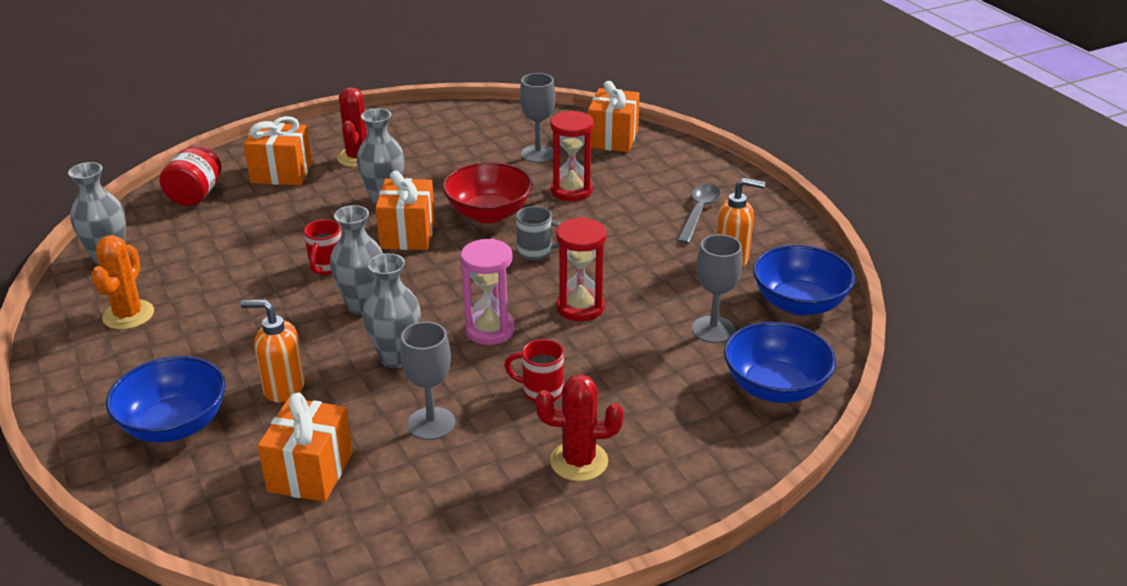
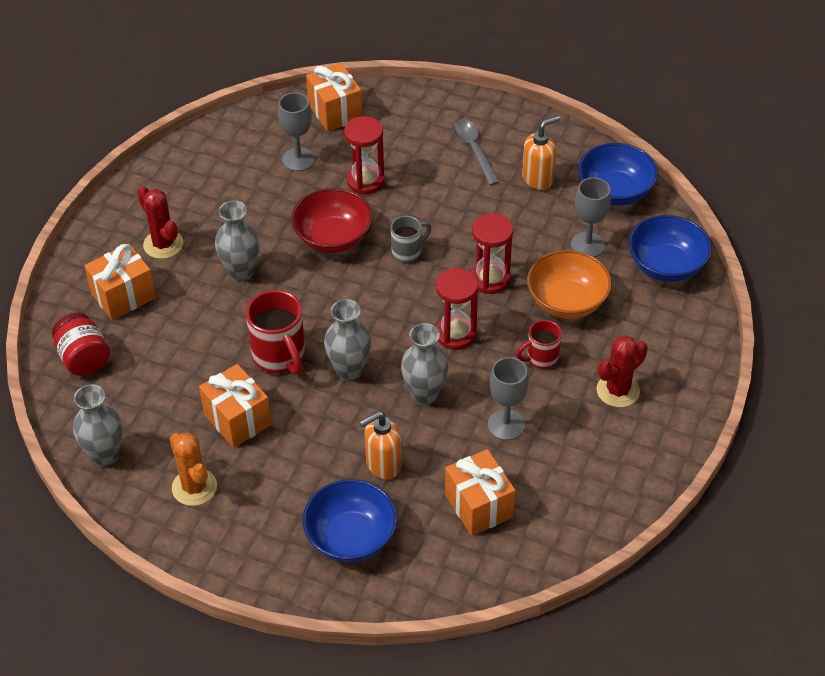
camera: 40 degrees left, 15 degrees up
red mug [304,219,342,275] -> red mug [246,290,305,375], size x1.70
orange gift [375,171,435,250] -> orange gift moved to [199,364,272,448]
pink hourglass [461,238,515,345] -> red hourglass [436,268,478,350]
none -> orange bowl [527,250,612,319]

